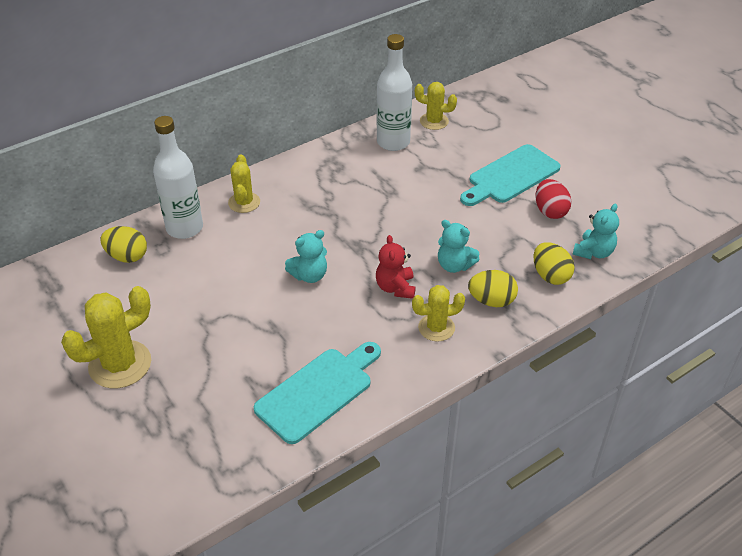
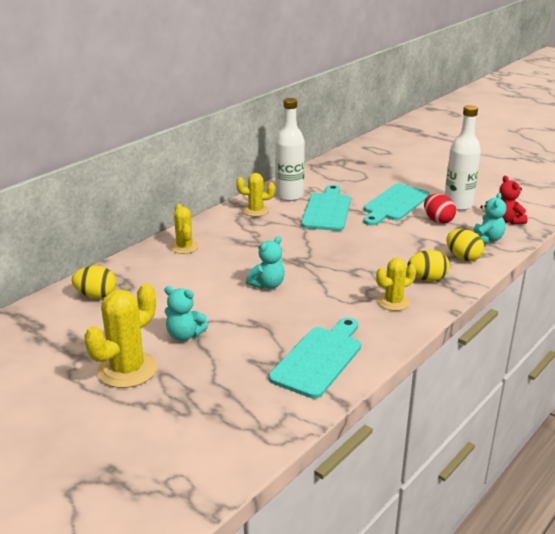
camera: 15 degrees left, 15 degrees down
white bottle [153,116,203,239] -> white bottle moved to [445,105,481,211]
red teddy bear [376,235,416,299] -> red teddy bear moved to [499,176,528,225]
yellow cactus [415,82,457,130] -> yellow cactus moved to [236,173,275,217]
turquoise teddy bear [438,220,480,273] -> turquoise teddy bear moved to [164,286,208,341]
none -> turquoise cutting board [301,185,351,231]

